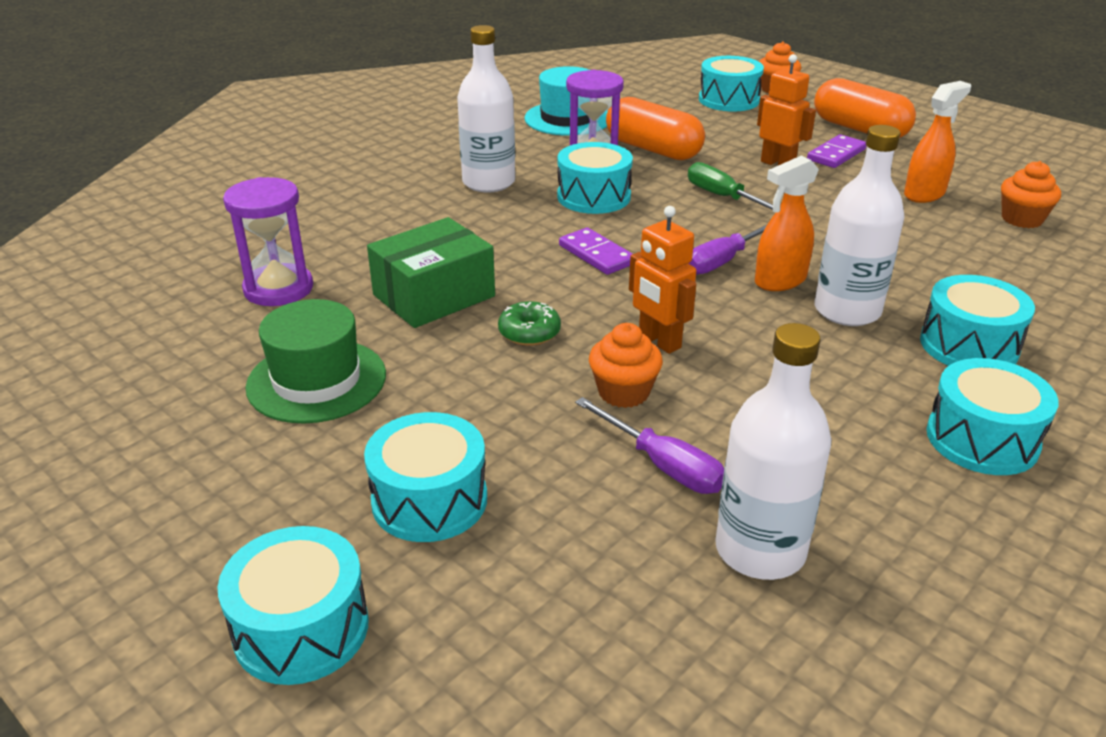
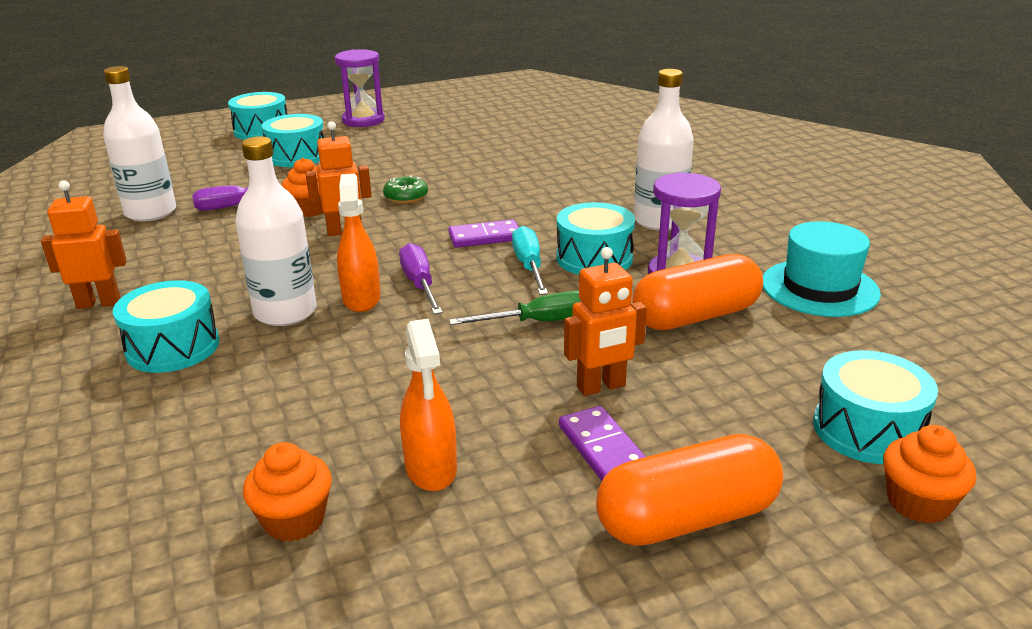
camera: 115 degrees right, 5 degrees down
purple hourglass [223,177,313,306] -> purple hourglass moved to [335,49,385,127]
green hat [245,299,386,424] -> none
green box [367,217,495,328] -> none
turquoise drum [926,358,1059,475] -> orange robot [41,181,127,309]
none -> turquoise screwdriver [512,226,548,295]

